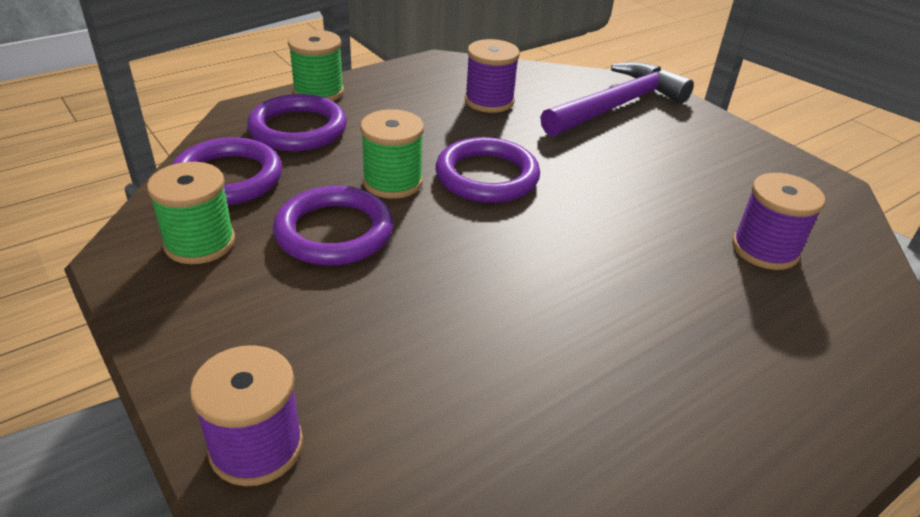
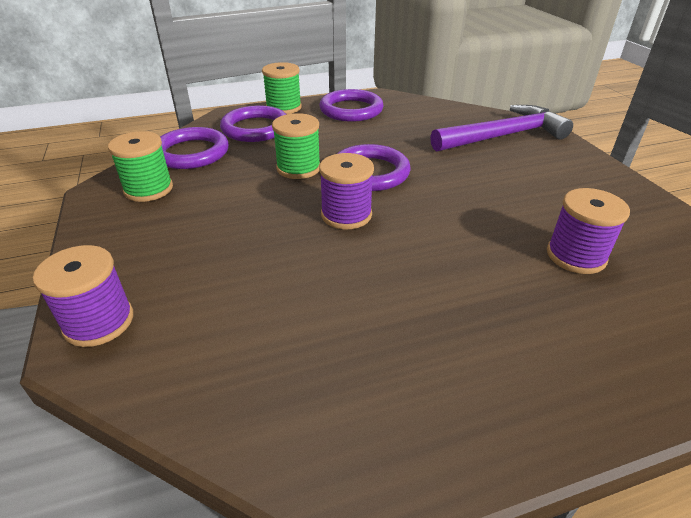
camera: 20 degrees right, 0 degrees up
purple ring [273,186,393,266] -> purple ring moved to [319,89,384,122]
purple spool [465,39,520,113] -> purple spool moved to [319,153,374,229]

